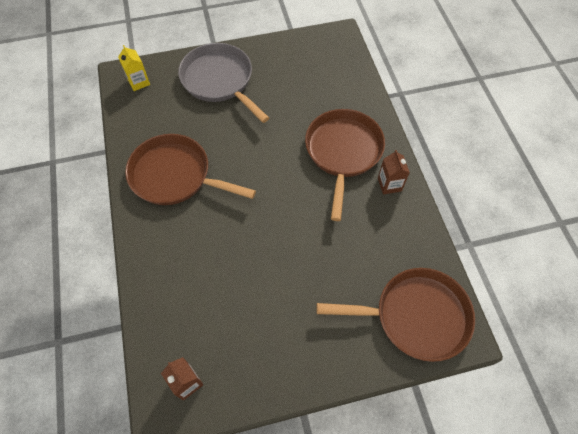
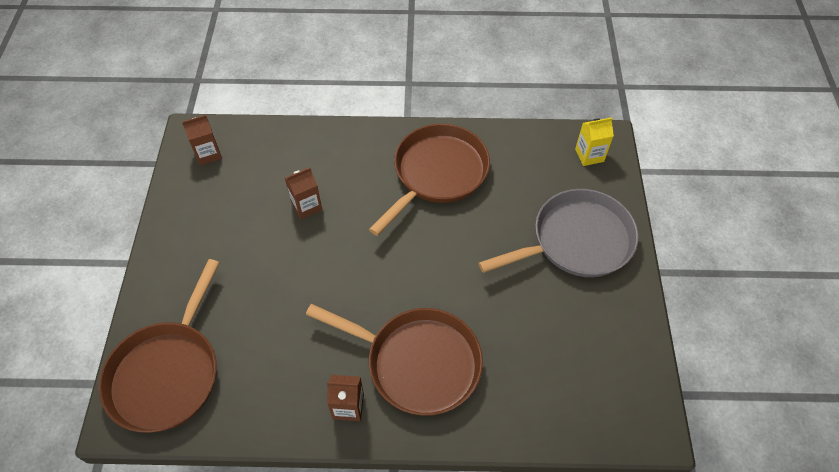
camera: 105 degrees right, 5 degrees down
none -> brown carton [285,167,322,219]

